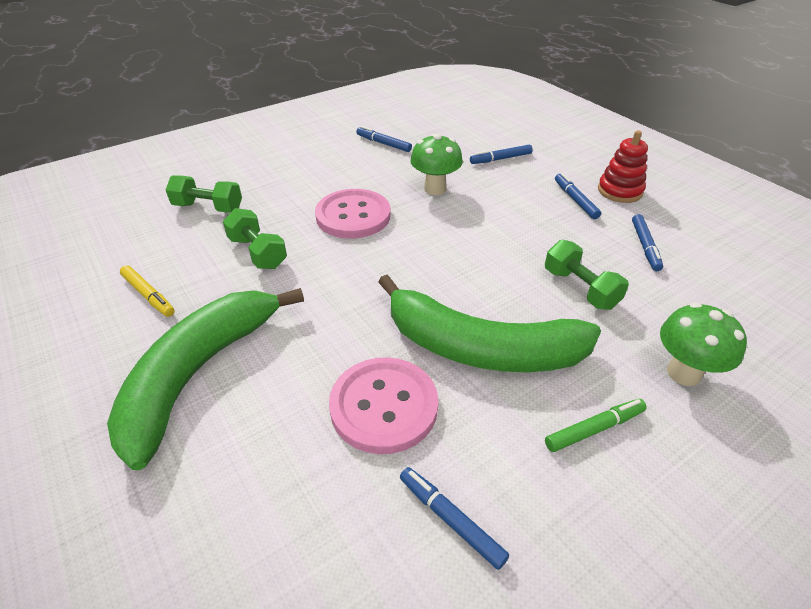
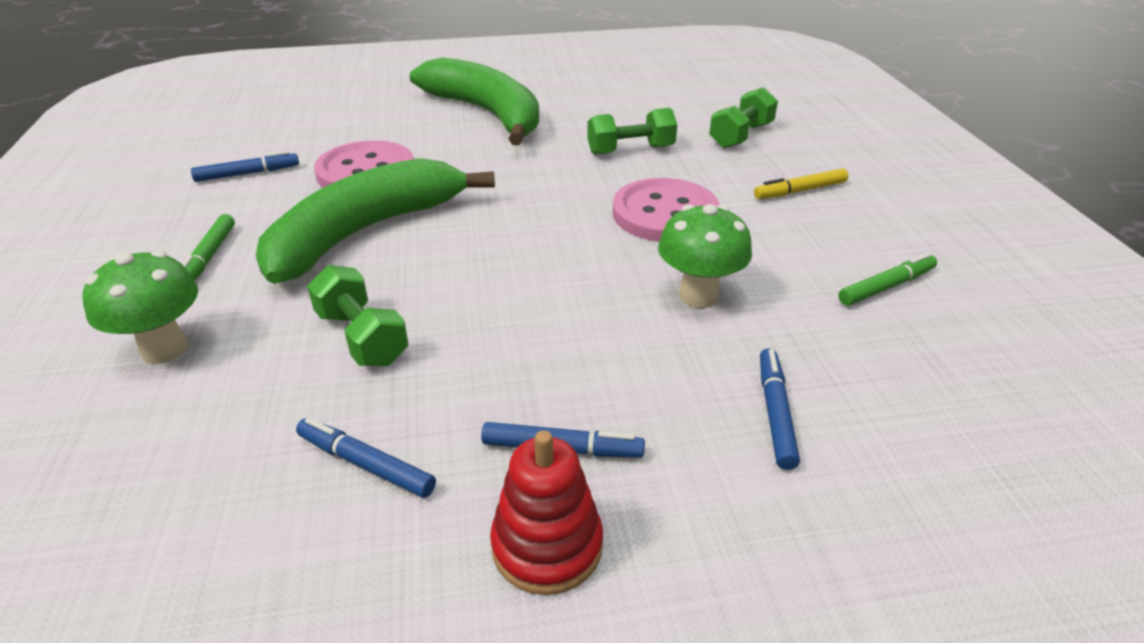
camera: 115 degrees right, 5 degrees down
yellow marker [120,265,175,317] -> yellow marker moved to [754,168,848,199]
blue marker [357,126,412,152] -> green marker [839,253,937,306]
green dumbbell [545,240,629,310] -> green dumbbell turned 60 degrees clockwise [307,265,409,366]

